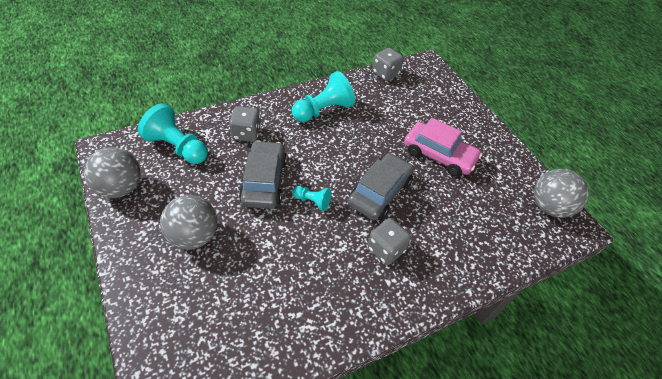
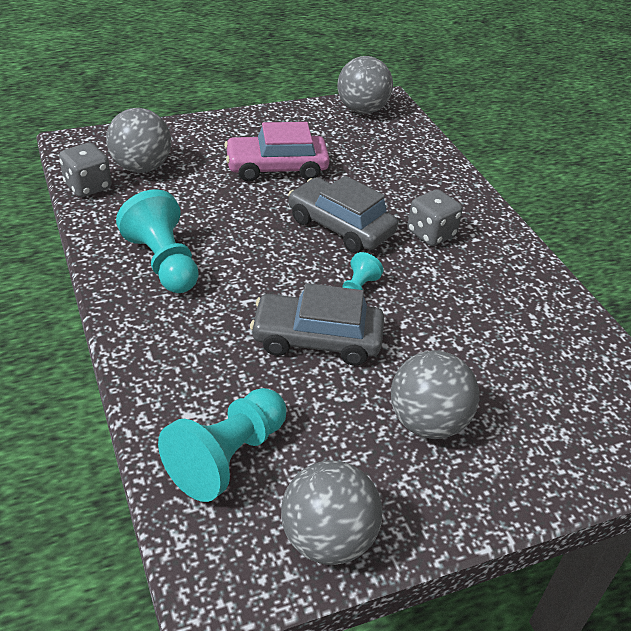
camera: 85 degrees left, 10 degrees down
grey dice [229,106,261,142] -> none
pink car [404,118,482,177] -> pink car turned 135 degrees counterclockwise [224,122,330,182]
none -> grey ball [106,108,171,173]

